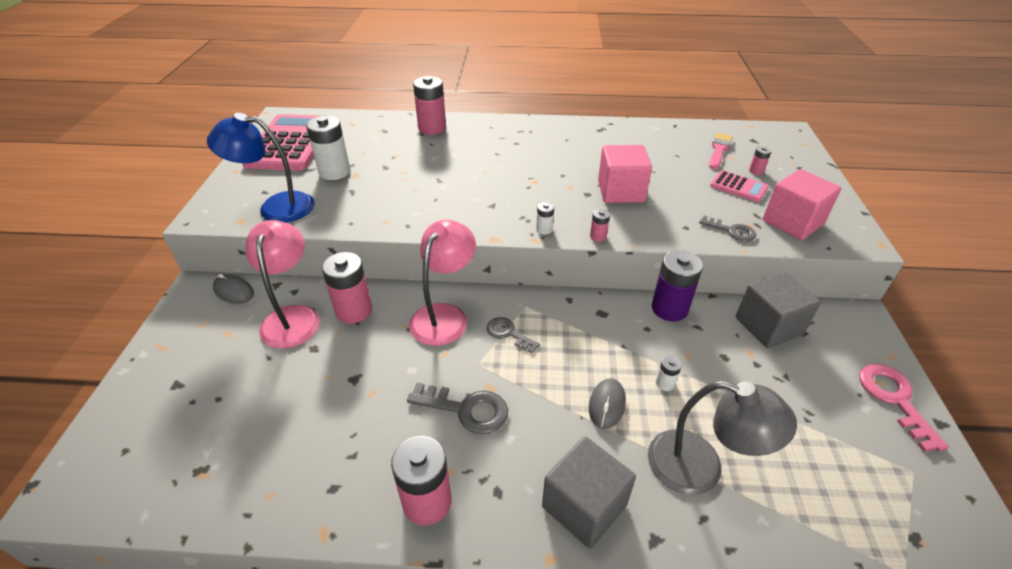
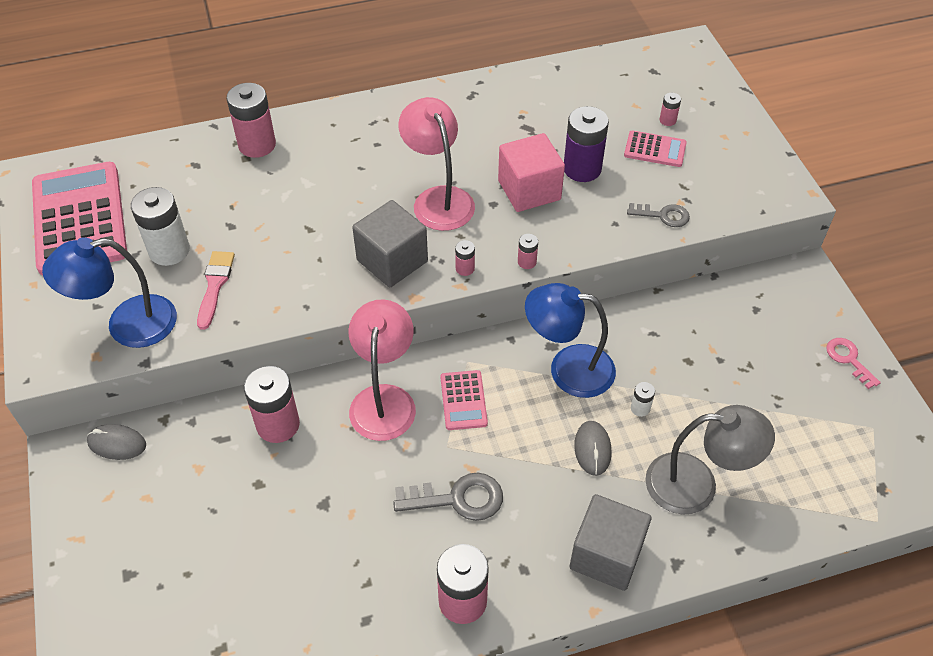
camera: 20 degrees left, 10 degrees up
pink lamp [246,220,320,348] -> pink lamp moved to [398,97,475,231]
grey key [487,317,540,353] -> pink calculator [441,370,488,430]
white battery [536,202,554,234] -> pink battery [455,240,475,276]
purple battery [652,250,703,322] -> purple battery moved to [564,106,609,182]
pink brush [709,133,733,169] -> pink brush moved to [197,251,235,330]
grey cube [736,272,821,348] -> grey cube moved to [352,200,428,288]
pink cube [763,169,842,240] -> none
pink key [859,364,949,452] -> pink key [826,338,881,389], size x0.65
none -> blue lamp [525,283,616,398]

